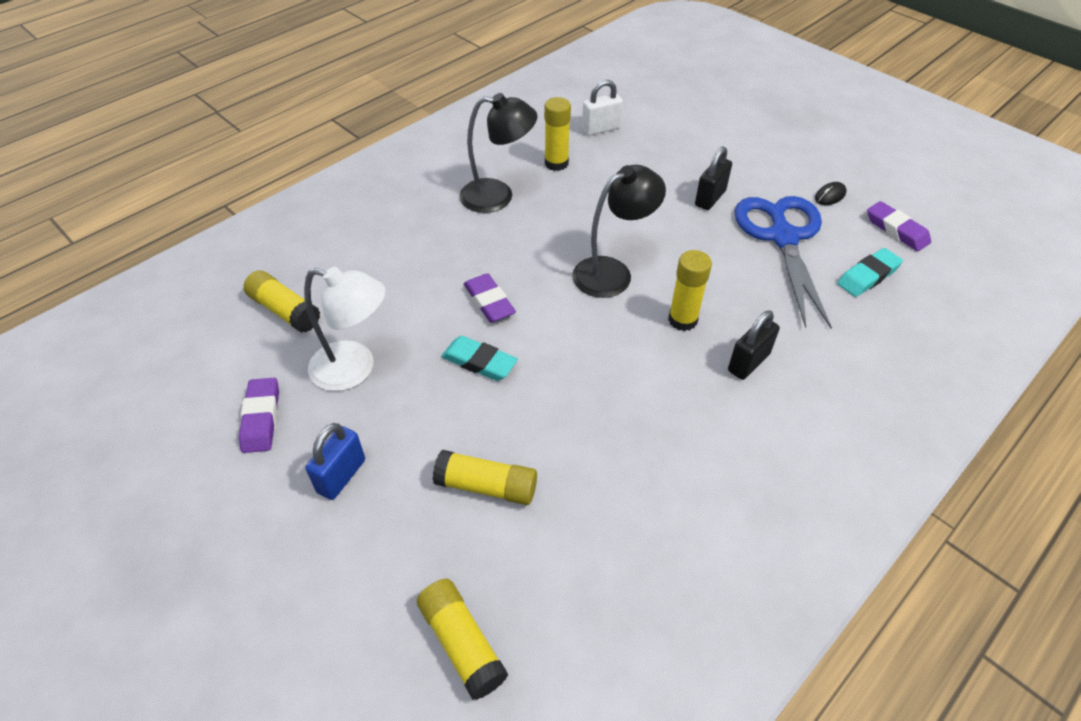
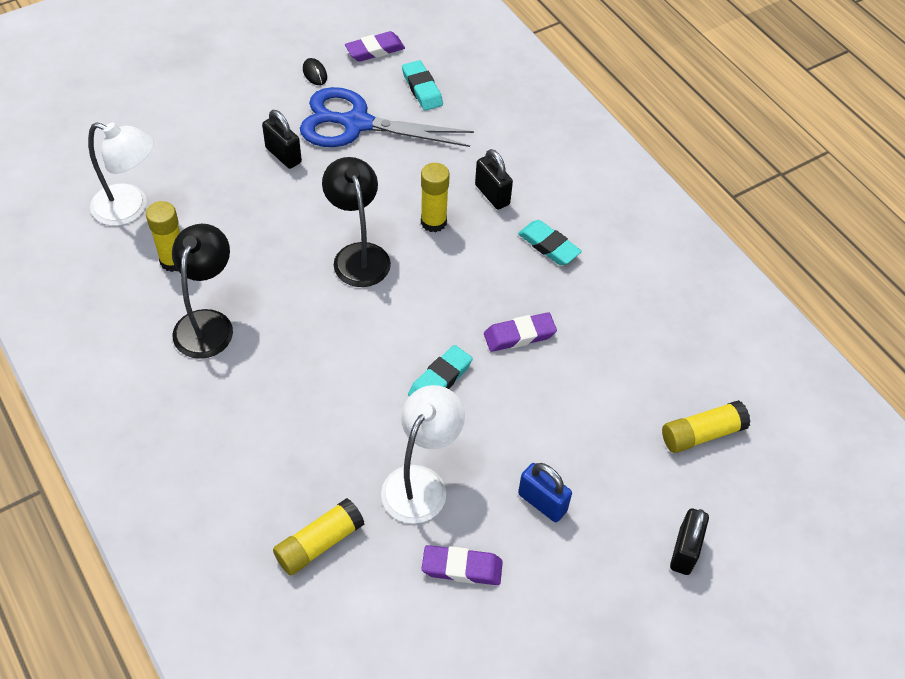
camera: 80 degrees left, 5 degrees up
yellow glue stick [433,450,537,505] -> none
purple eraser [464,273,516,323] -> purple eraser moved to [484,312,557,352]
white padlock [582,80,623,136] -> white lamp [88,122,154,226]
none -> turquoise eraser [518,220,582,265]
none -> black padlock [670,508,709,575]

